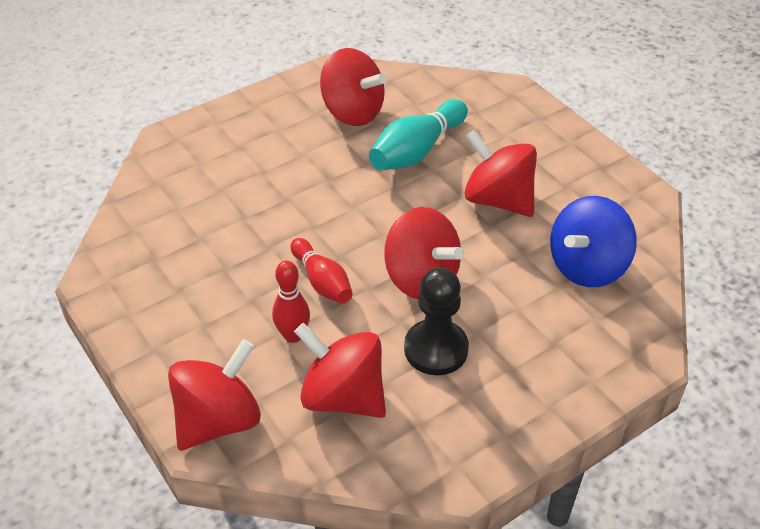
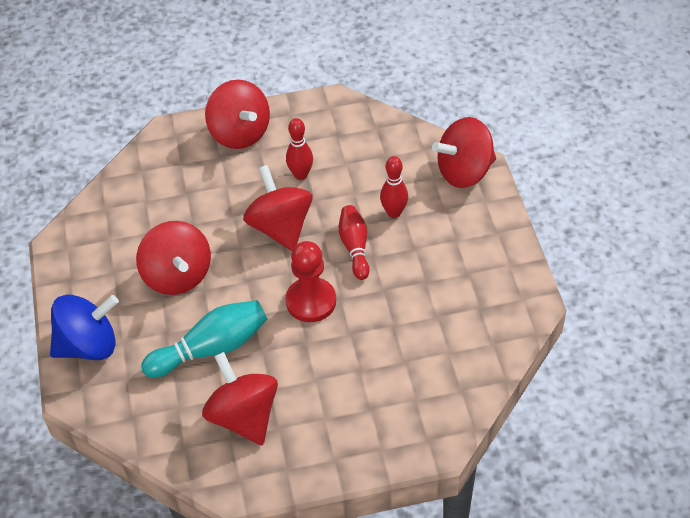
camera: 155 degrees left, 5 degrees up
red spinning top [294,323,386,418] -> red spinning top moved to [205,80,270,149]
black pawn [404,267,469,375] -> red bowling pin [286,118,313,180]
blue spinning top [550,196,637,287] -> blue spinning top moved to [50,295,119,360]
none -> red pawn [286,241,336,322]

